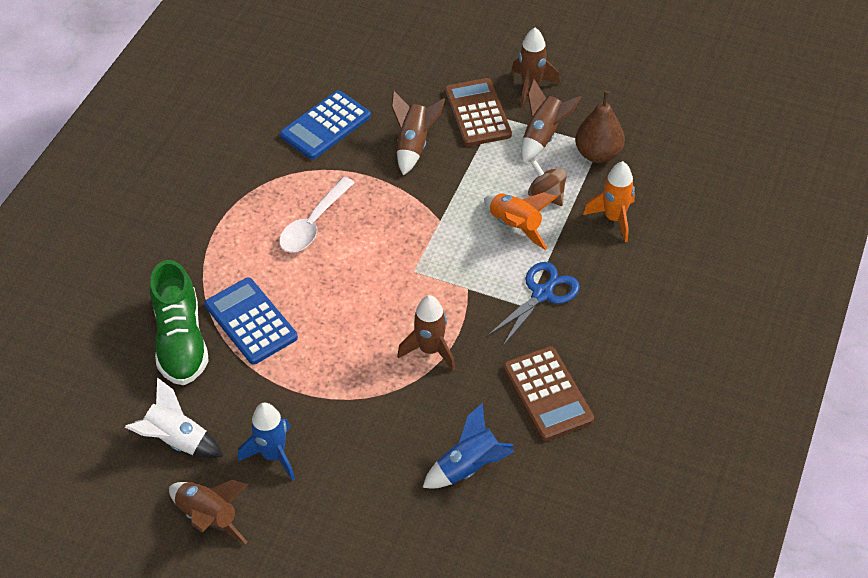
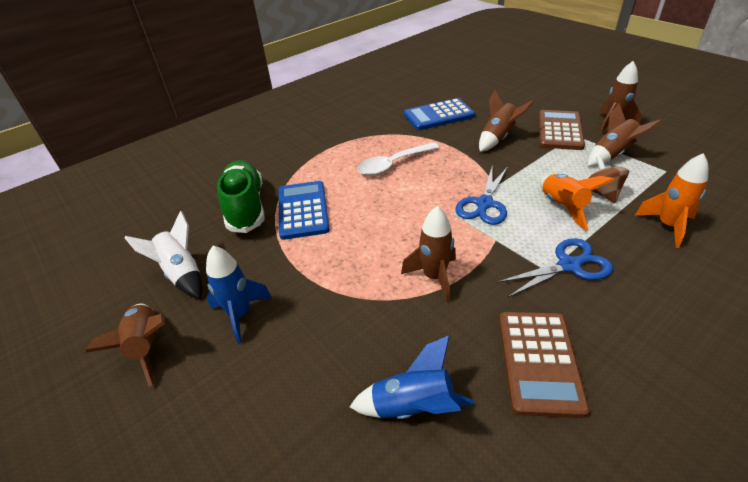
camera: 30 degrees right, 10 degrees down
green shoe [150,260,209,385] -> green shoe turned 150 degrees clockwise [217,160,265,233]
brown pear [575,91,625,163] -> none
none -> blue scissors [455,167,508,225]

